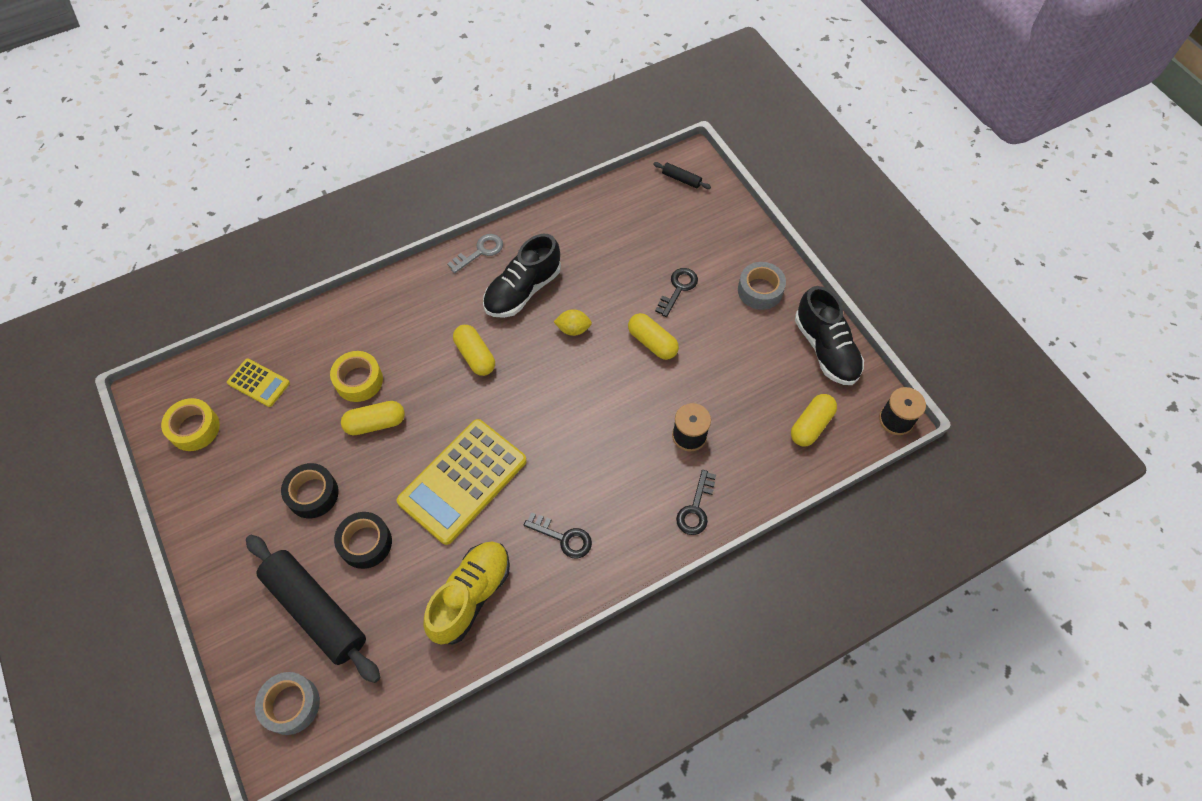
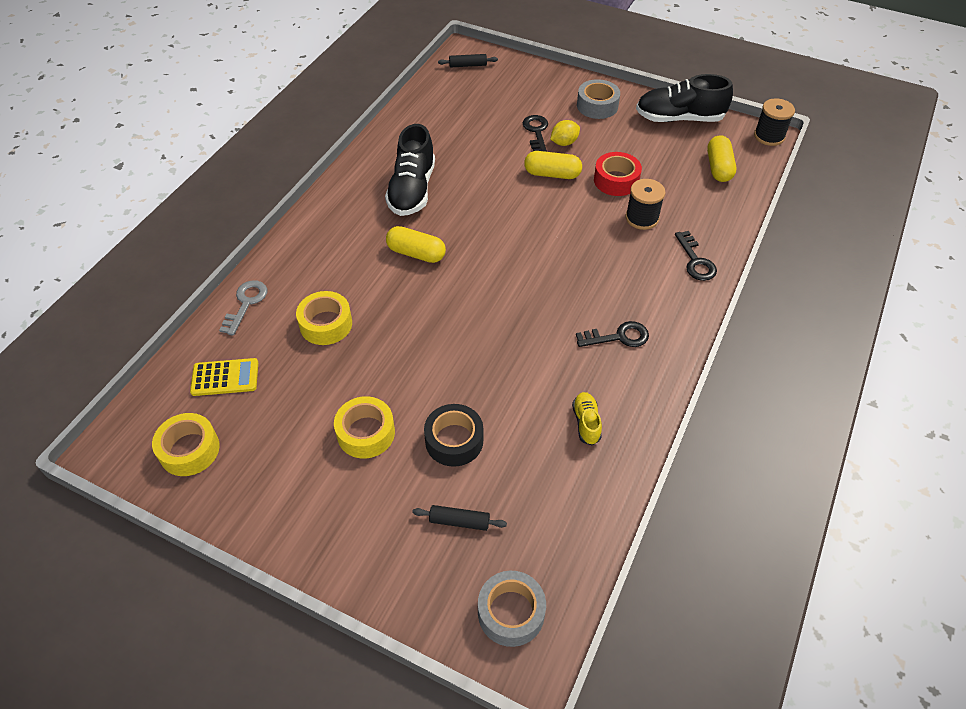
camera: 35 degrees left, 10 degrees down
black rolling pin [246,535,380,683] -> black rolling pin [412,505,507,531], size x0.40
black tape [281,463,339,518] -> yellow tape [334,396,395,459]
yellow capsule [341,401,405,435] -> none
yellow calculator [397,419,527,545] -> none
yellow shoe [423,541,510,644] -> yellow shoe [572,392,602,445], size x0.49
grey key [447,234,503,273] -> grey key moved to [219,280,267,335]
yellow lemon [554,309,592,336] -> yellow lemon moved to [550,120,580,146]
black shoe [795,286,864,385] -> black shoe turned 150 degrees clockwise [636,74,733,122]
none -> red tape [594,152,642,196]

